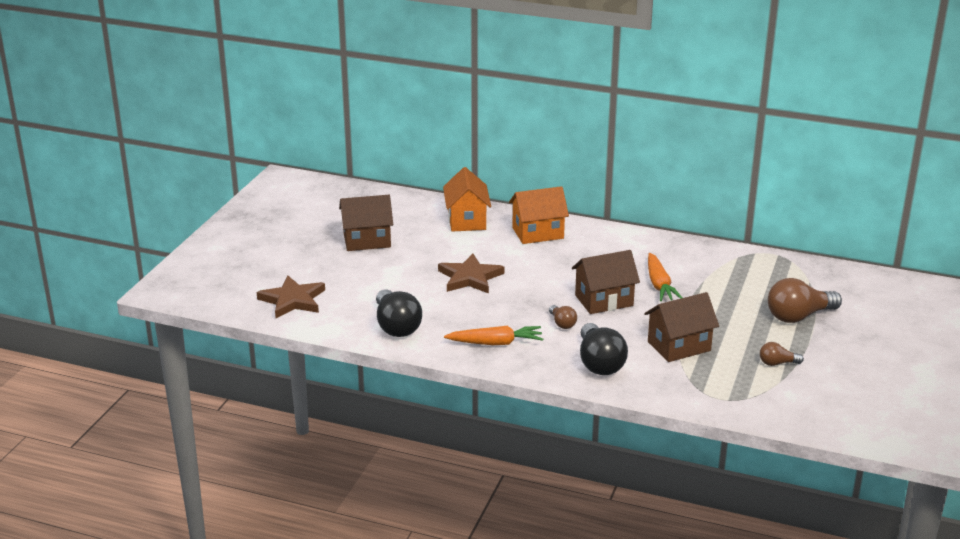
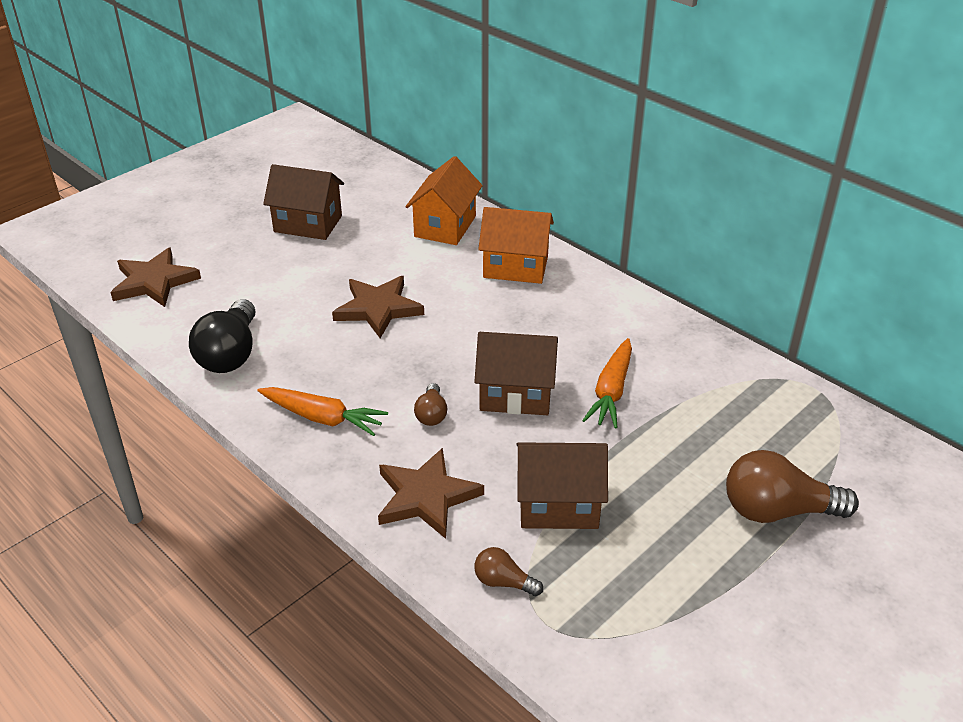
camera: 25 degrees right, 10 degrees up
black light bulb [580,323,628,375] -> brown star [378,448,484,539]
brown light bulb [760,342,804,366] -> brown light bulb moved to [474,547,543,596]

